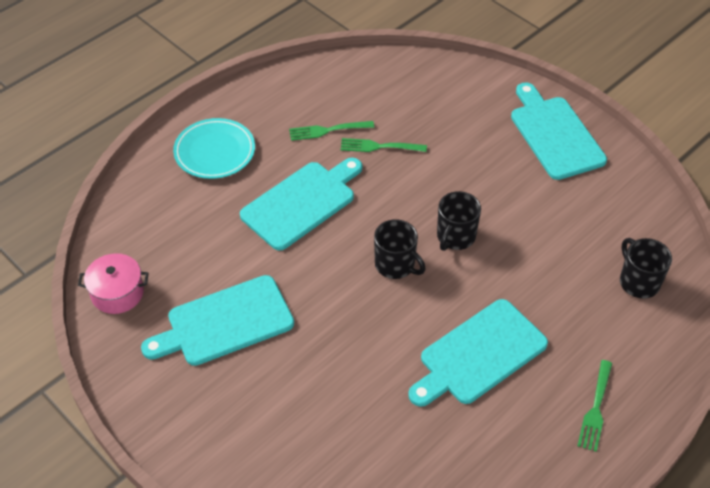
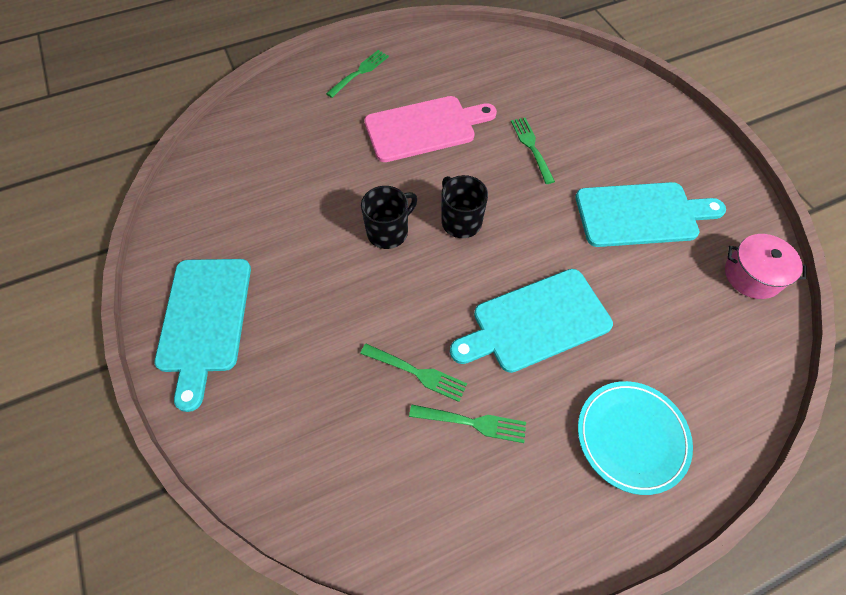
camera: 160 degrees left, 10 degrees up
turquoise cutting board [408,299,548,407] -> pink cutting board [364,96,497,162]
black mug [620,238,672,299] -> none
none -> green fork [511,117,555,184]

